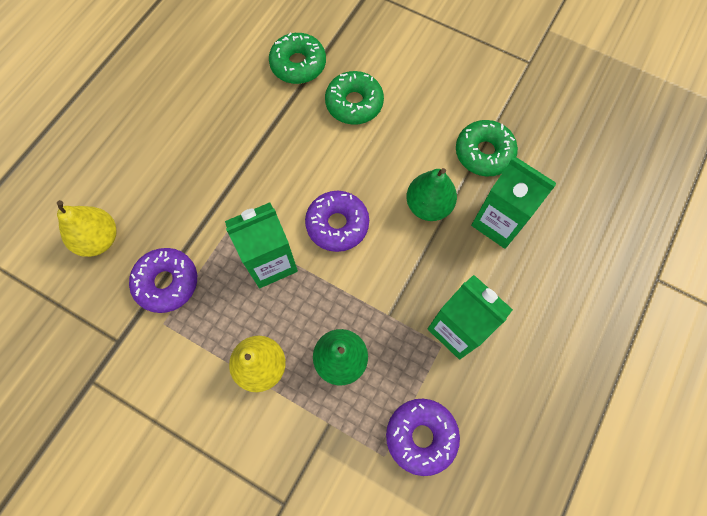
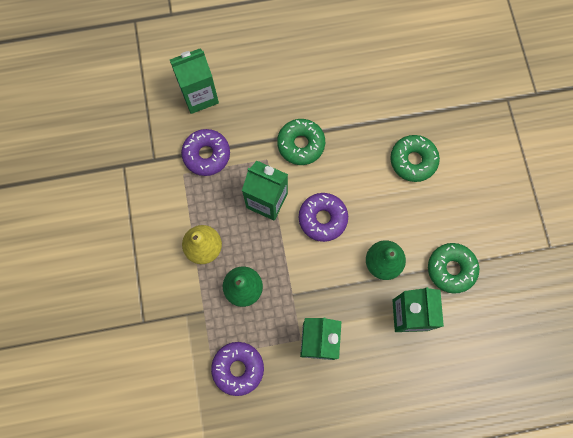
camera: 50 degrees right, 5 degrees up
yellow pear [57,200,117,257] -> green carton [170,48,219,114]
green donut [269,32,326,84] -> green donut moved to [277,119,325,165]

